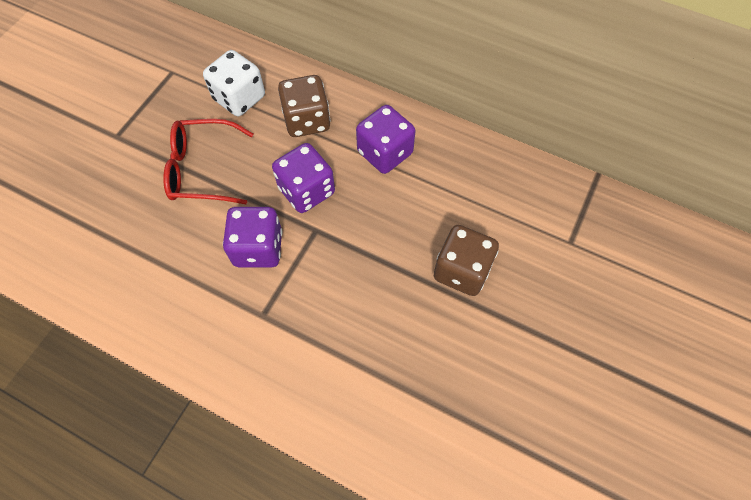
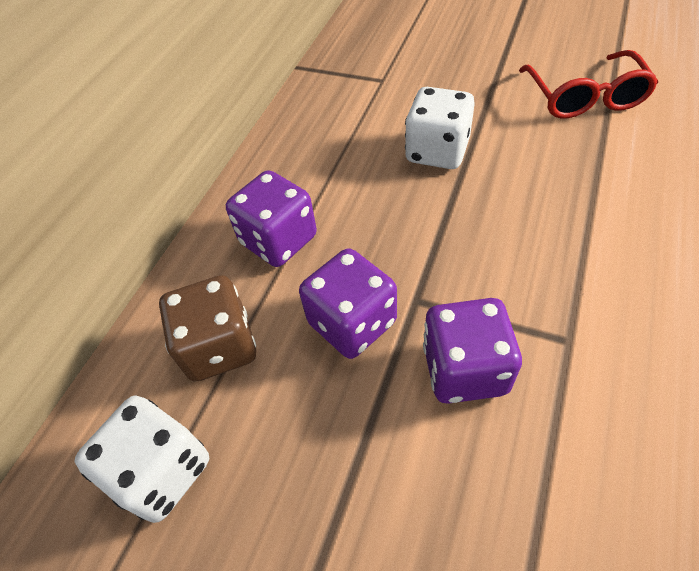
camera: 90 degrees left, 10 degrees down
red glasses [163,119,253,204] -> red glasses moved to [519,50,658,119]
brown dice [434,225,499,296] -> white dice [405,87,475,169]

